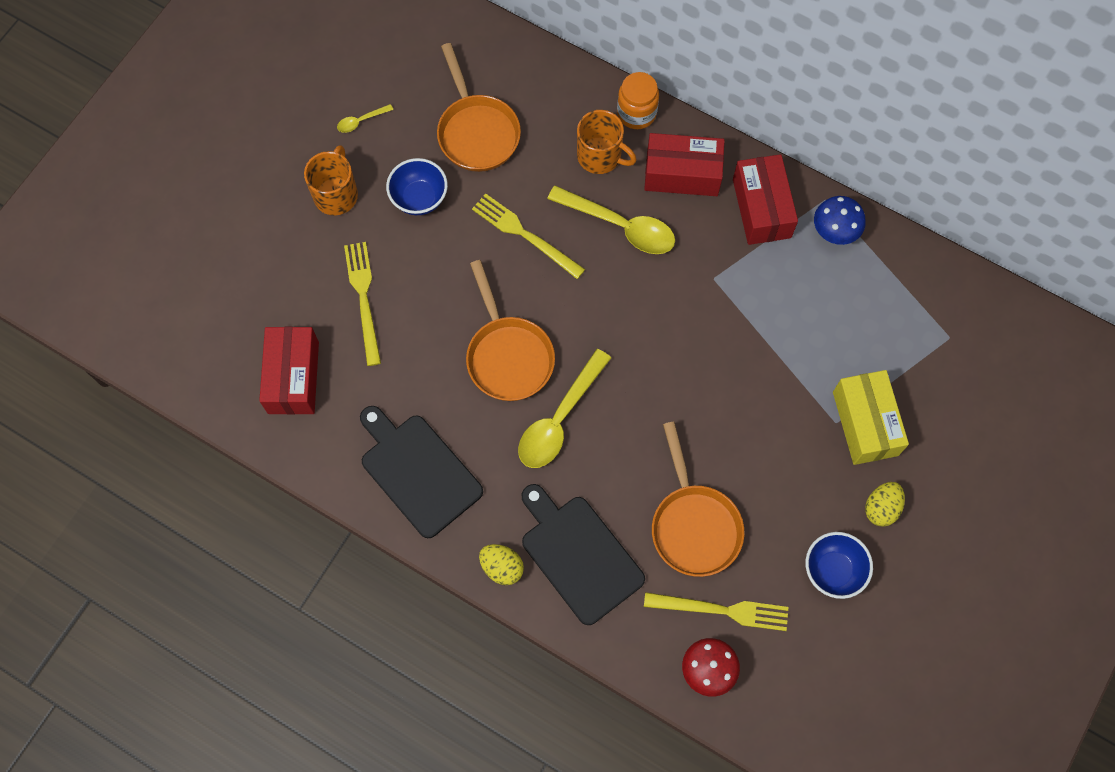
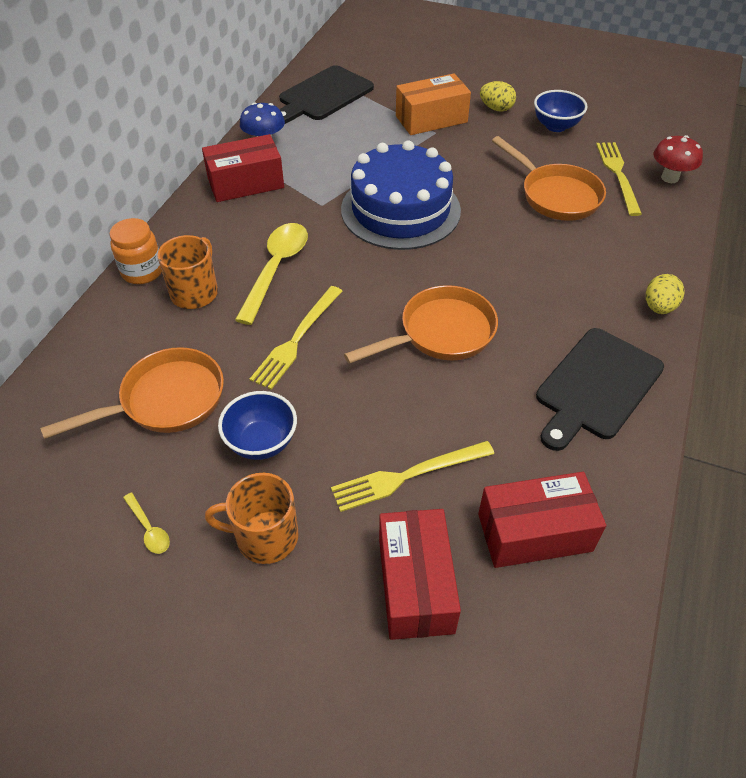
camera: 100 degrees left, 20 degrees down
yellow spoon [518,349,611,468] -> none
black cutting board [522,484,645,625] -> black cutting board moved to [279,65,374,124]
red box [644,133,725,196] -> red box moved to [379,509,461,640]
orange pan [652,421,744,577] -> orange pan turned 75 degrees clockwise [492,136,606,221]
yellow box [833,370,909,465] -> orange box [396,73,471,135]
none -> blue cake [341,140,461,250]

